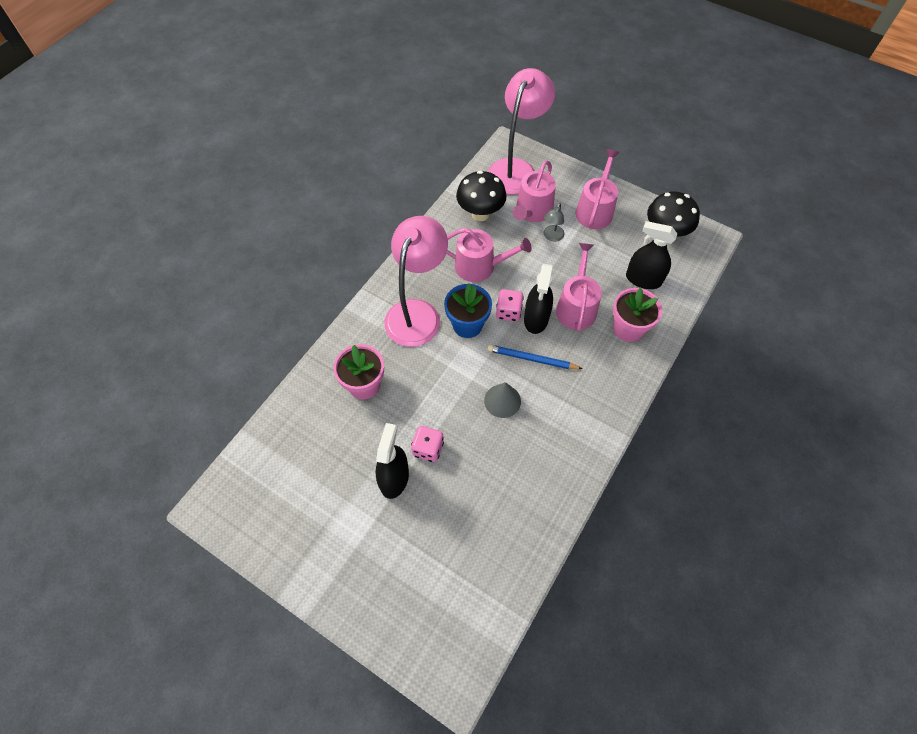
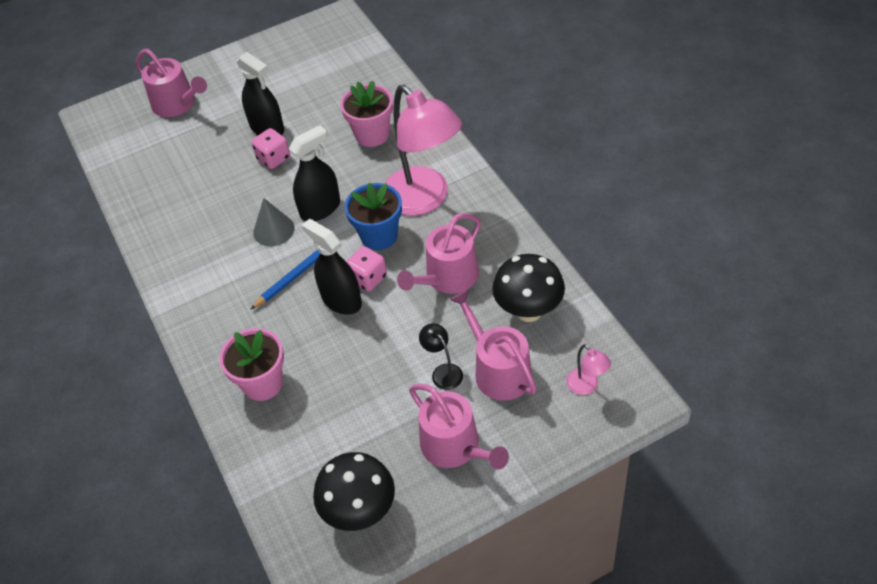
camera: 125 degrees right, 10 degrees down
pink lamp [488,68,555,195] -> pink lamp [566,344,611,395], size x0.41
grey lamp [544,203,564,242] -> black lamp [419,323,463,390]
pink watering can [556,243,602,332] -> pink watering can moved to [136,49,207,117]
black spray bottle [626,221,677,289] -> black spray bottle moved to [289,125,340,221]

